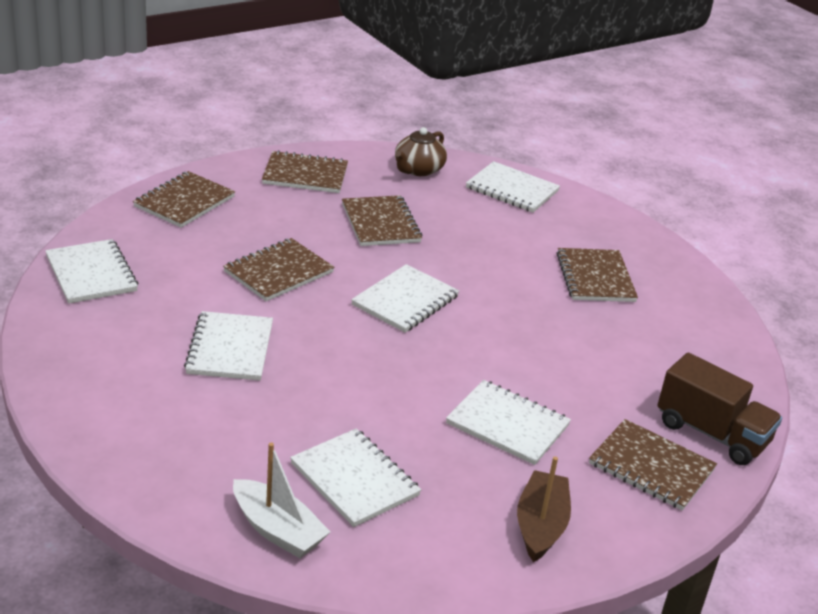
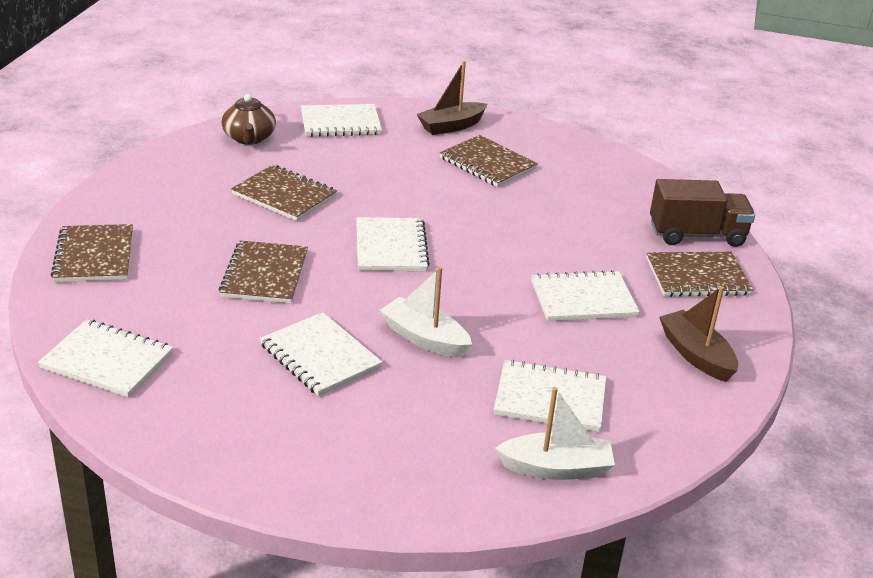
camera: 40 degrees left, 0 degrees up
brown notebook [262,150,348,193] -> none
none -> white boat [380,267,472,357]
none -> brown boat [417,61,488,135]

